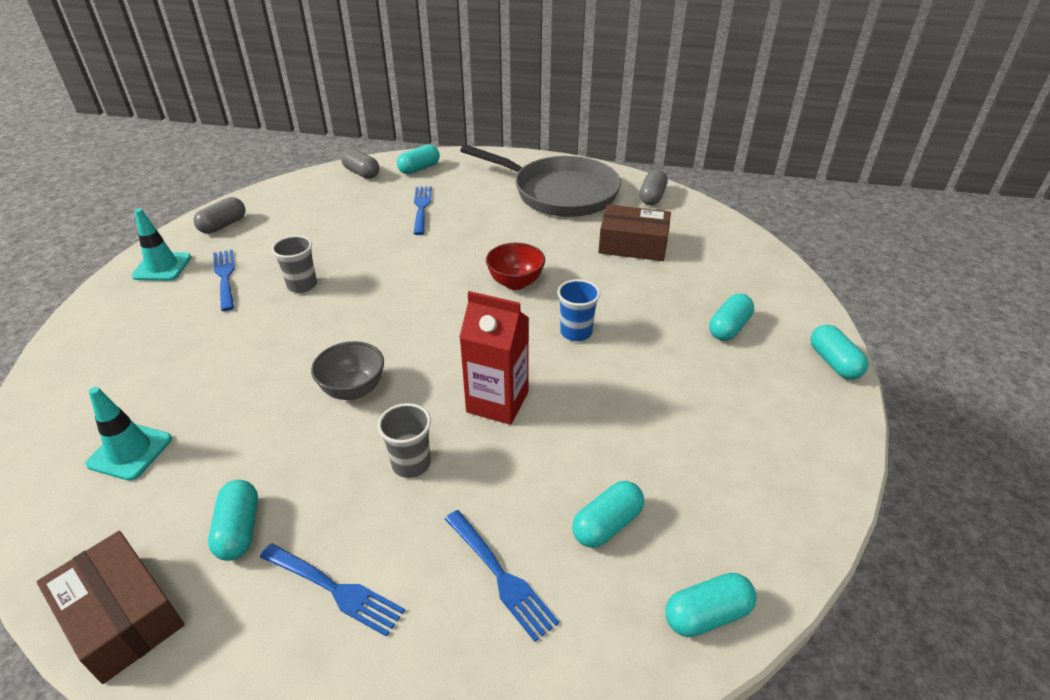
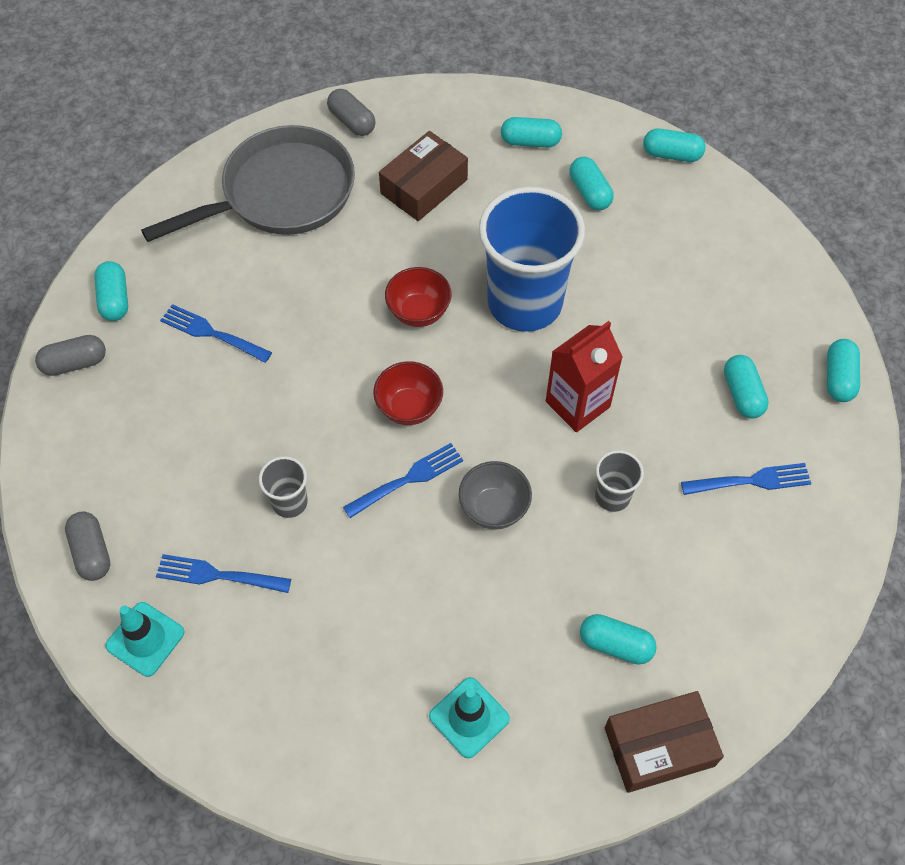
camera: 60 degrees left, 20 degrees up
blue fork [260,543,405,637] -> blue fork moved to [343,443,463,518]
blue cup [557,279,600,341] -> blue cup [479,187,585,332], size x2.31
none -> red bowl [373,361,443,425]
none -> turquoise capsule [501,117,562,148]

